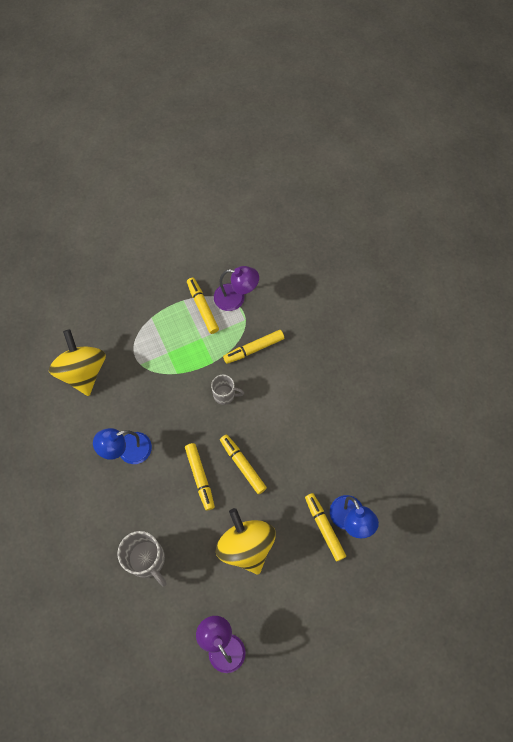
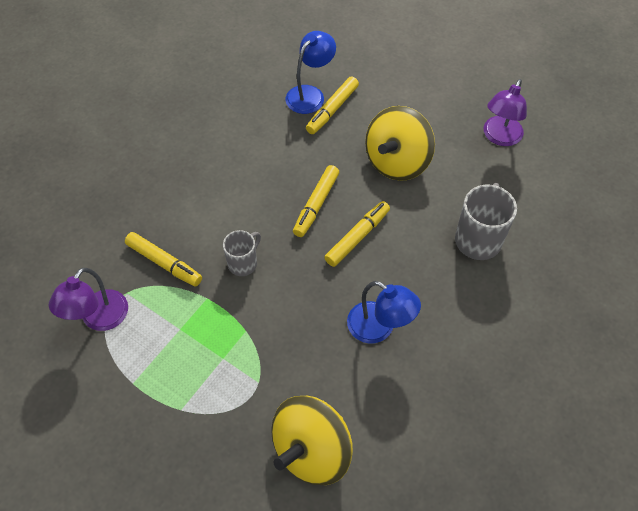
camera: 120 degrees left, 10 degrees down
yellow marker [187,278,219,334] -> none
grey mug [211,375,244,405] -> grey mug turned 60 degrees clockwise [223,230,261,276]
purple lamp [214,266,259,311] -> purple lamp turned 135 degrees counterclockwise [49,268,128,331]

